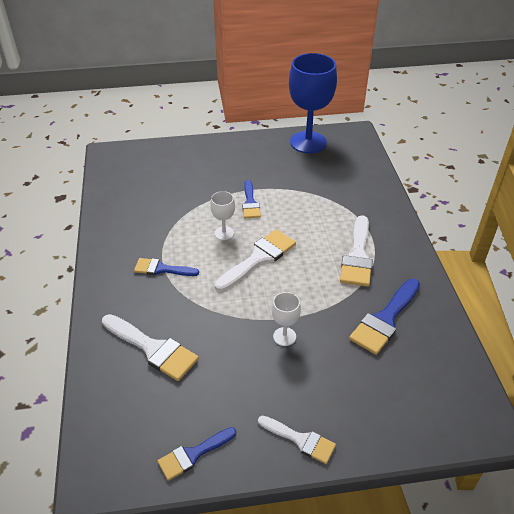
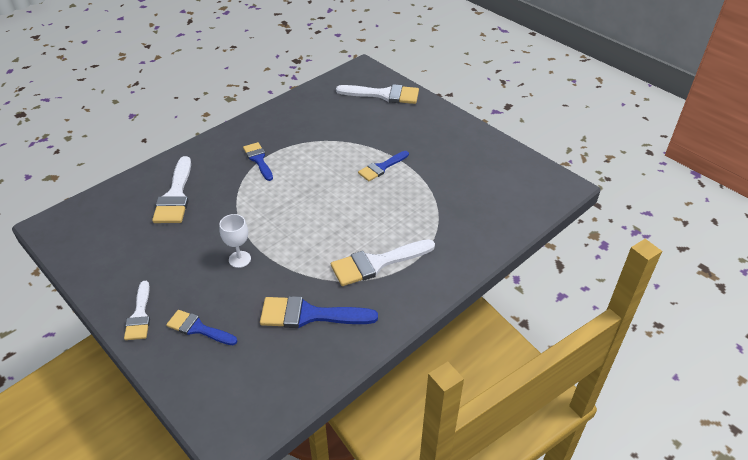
camera: 55 degrees right, 0 degrees up
blue brush [158,427,236,481] -> blue brush moved to [166,310,237,345]
white goblet [210,191,235,240] -> none
white brush [215,229,296,292] -> white brush moved to [336,84,419,104]
blue goblet [289,53,337,153] -> none

